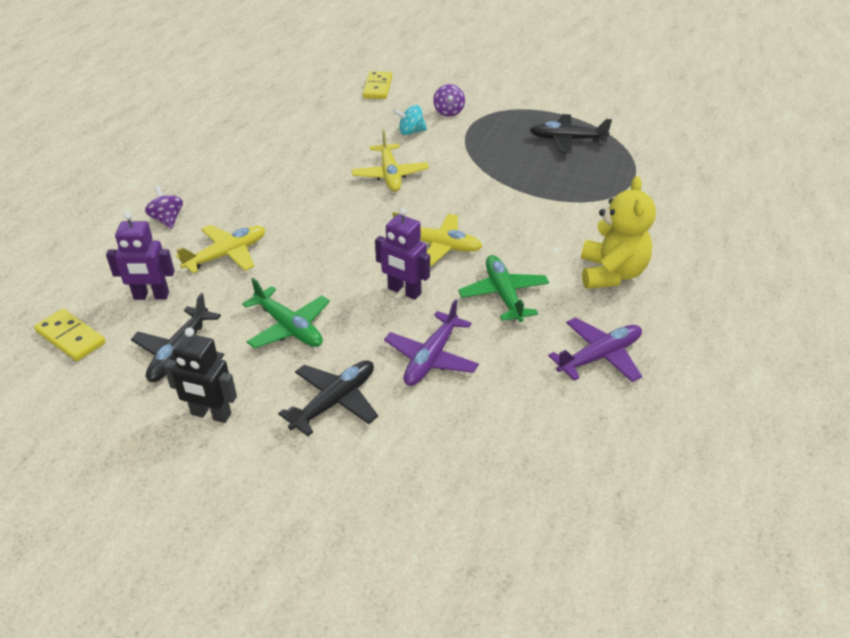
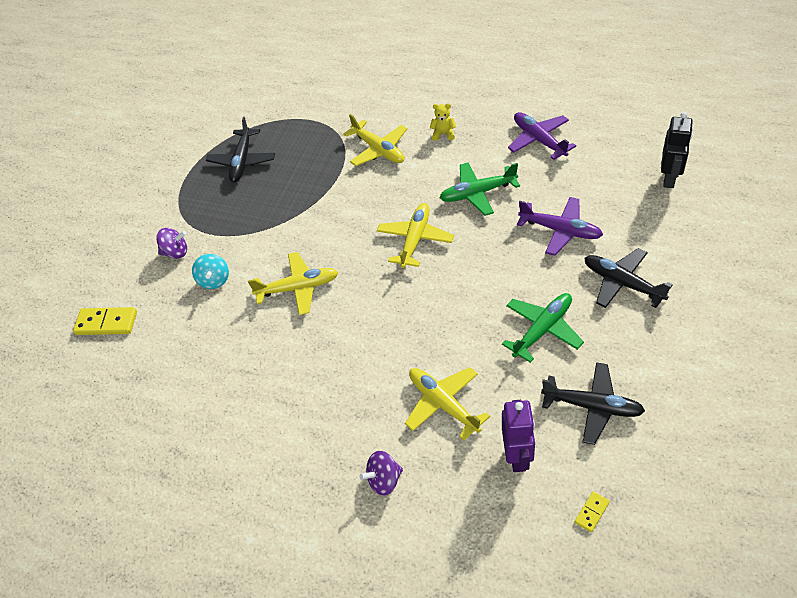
camera: 85 degrees left, 10 degrees up
yellow domino [34,309,106,361] -> yellow domino [575,491,610,532], size x0.53
black robot [164,328,237,423] -> black robot moved to [661,112,693,188]
purple robot [375,207,430,300] -> none
yellow teddy bear [581,176,656,289] -> yellow teddy bear [430,103,456,141], size x0.44
none -> yellow plane [343,114,407,166]

